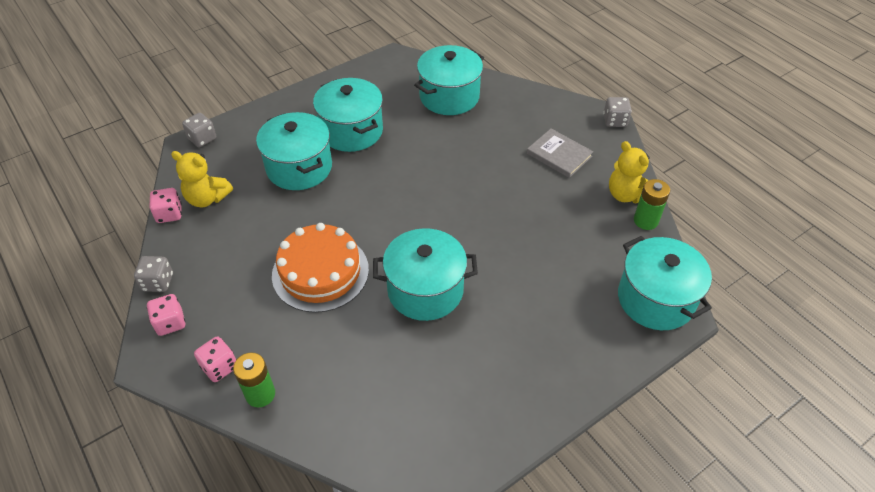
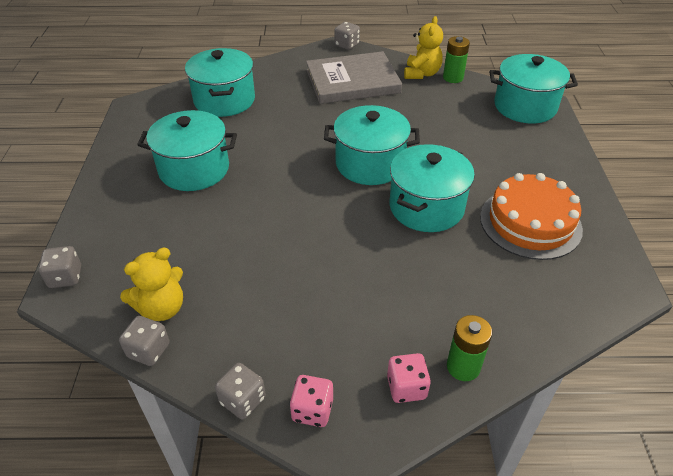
camera: 55 degrees left, 5 degrees down
pink dice [150,188,182,223] -> grey dice [119,316,170,366]
turquoise pot [256,112,332,190] -> turquoise pot moved to [324,105,420,185]
orange cake [272,223,369,313] -> orange cake moved to [480,173,583,260]
grey book [527,129,593,178] -> grey book [306,51,402,104], size x1.74
yellow teddy bear [609,141,649,204] -> yellow teddy bear turned 75 degrees counterclockwise [404,16,443,79]

